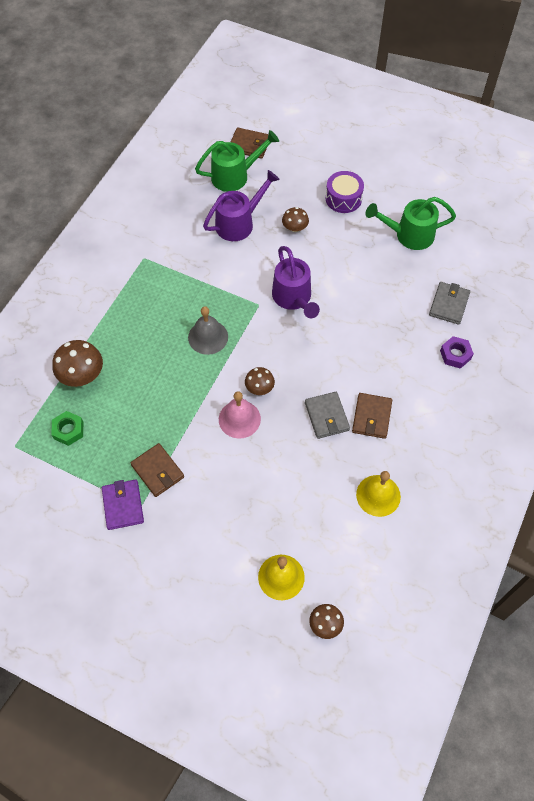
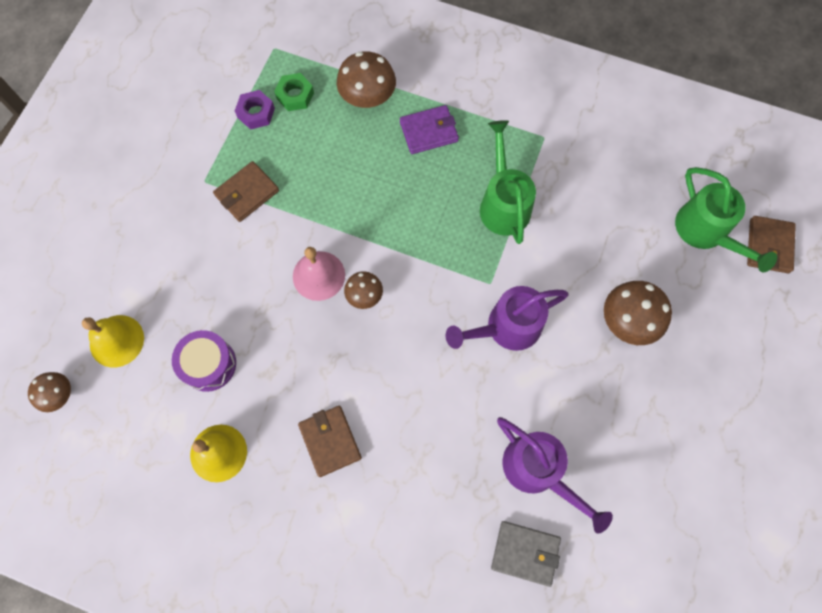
camera: 85 degrees right, 10 degrees up
purple wallet [102,480,144,530] -> purple wallet moved to [400,105,459,154]
grey bell [188,306,228,355] -> none
purple watering can [203,170,280,241] -> purple watering can moved to [497,417,613,534]
brown mushroom [282,207,309,232] -> brown mushroom [604,281,672,345], size x1.67
grey wallet [305,392,350,439] -> none
purple drum [326,171,364,213] -> purple drum moved to [172,330,236,392]
brown wallet [352,393,392,439] -> brown wallet turned 60 degrees clockwise [298,406,362,477]
green watering can [366,197,456,250] -> green watering can moved to [480,120,536,244]
purple nut [440,336,474,369] -> purple nut moved to [235,90,275,130]

